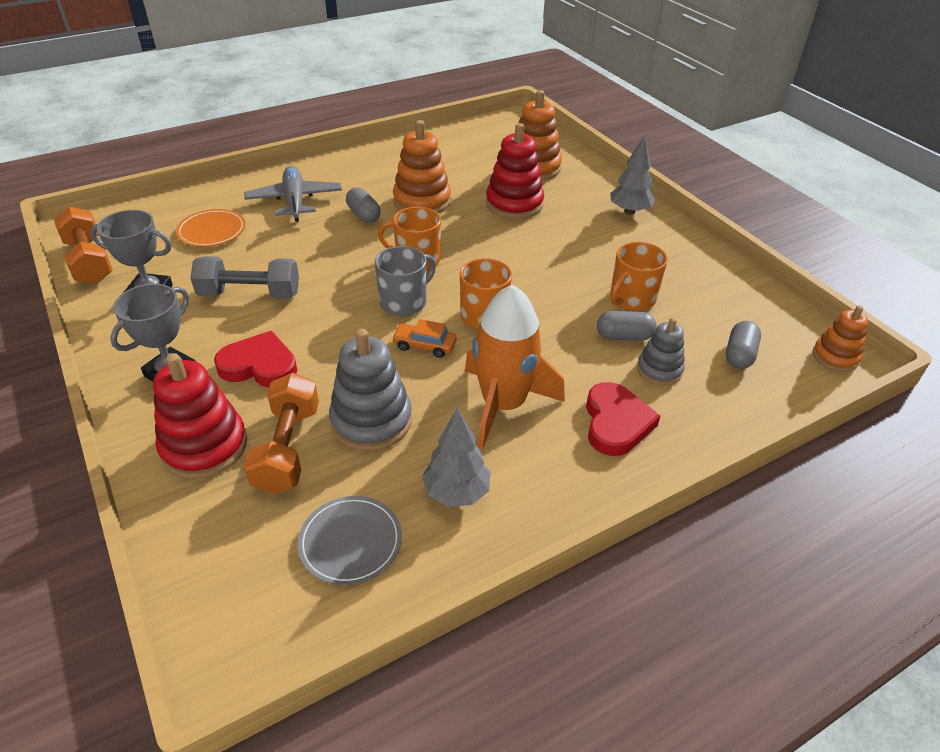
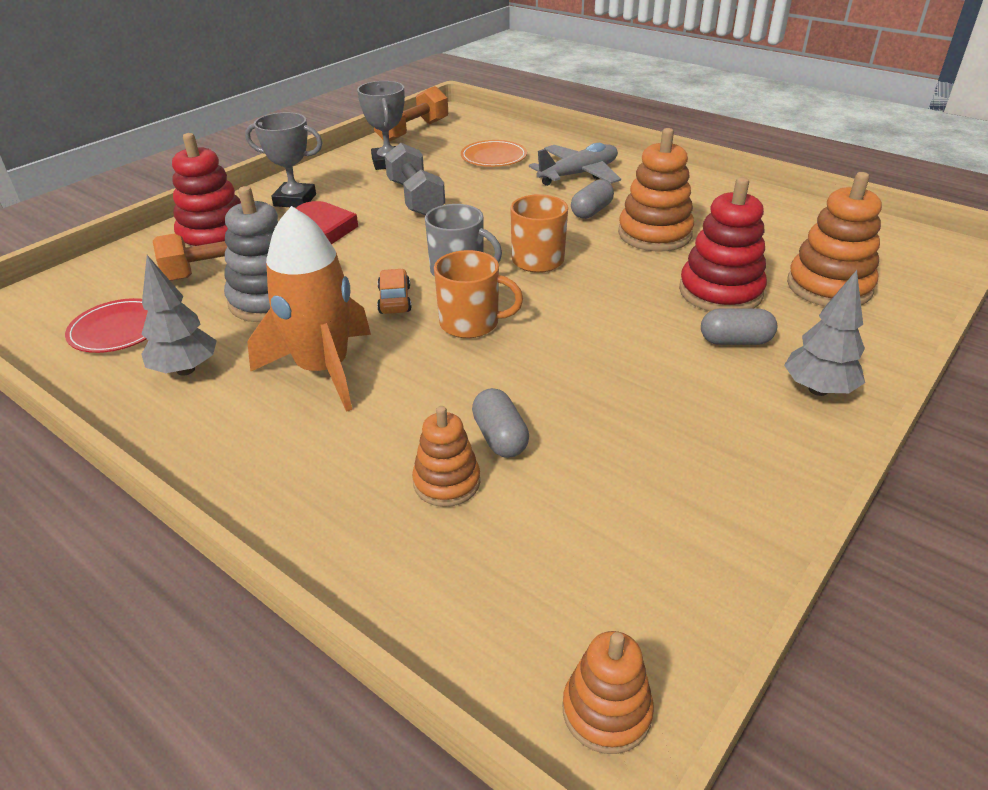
camera: 70 degrees right, 5 degrees down
grey plate [298,496,402,585] -> red plate [65,298,148,353]
red heart [586,382,661,456] -> none
orange mug [610,242,668,311] -> none
grey stacking toy [637,318,685,385] -> orange stacking toy [412,406,480,507]
grey capsule [726,321,761,369] -> grey capsule moved to [701,309,777,345]

